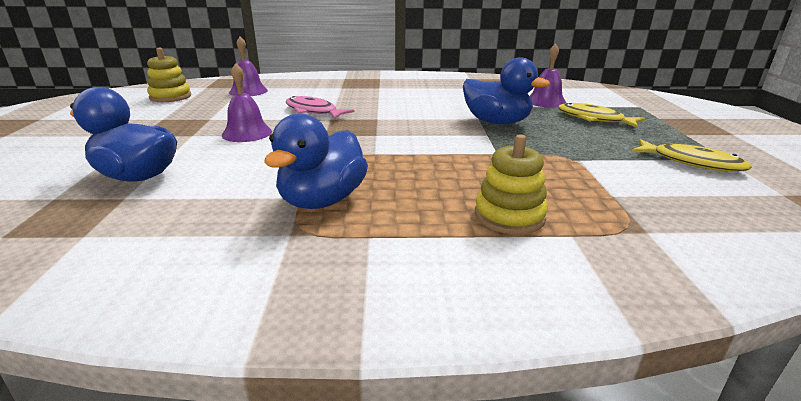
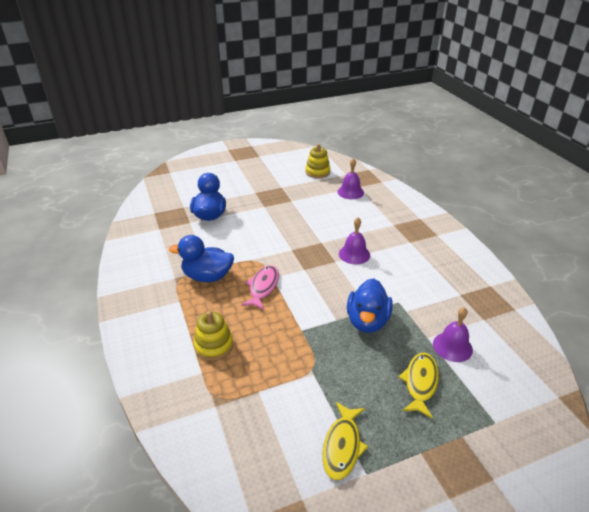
camera: 70 degrees right, 10 degrees up
purple bell [222,63,272,142] -> purple bell moved to [339,218,370,264]
pink fish [286,96,354,119] -> pink fish moved to [241,265,279,310]

